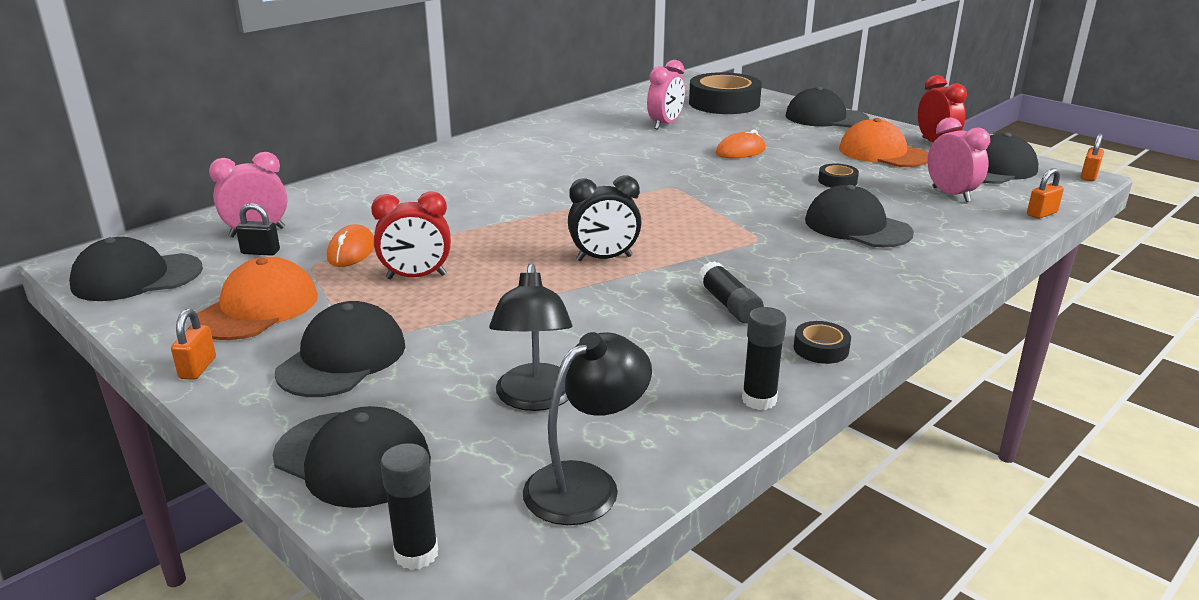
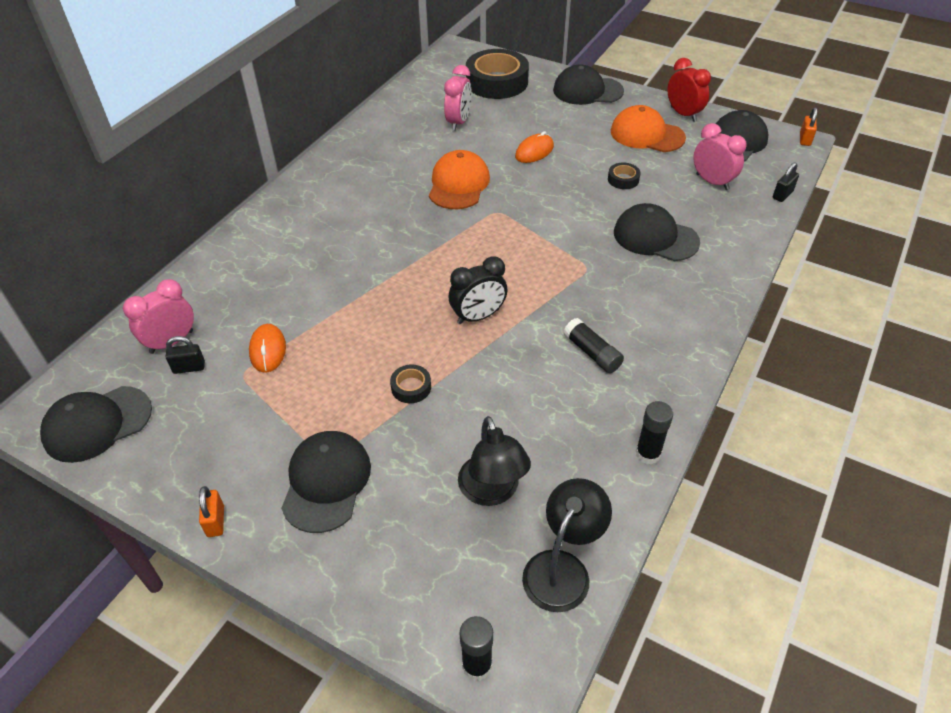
camera: 15 degrees left, 20 degrees up
orange cap [197,257,318,340] -> orange cap moved to [429,150,490,209]
black cap [273,406,431,508] -> none
red clock [371,192,451,279] -> none
black tape [794,321,851,364] -> black tape moved to [390,365,431,403]
orange padlock [1027,168,1064,219] -> black padlock [773,162,799,202]

